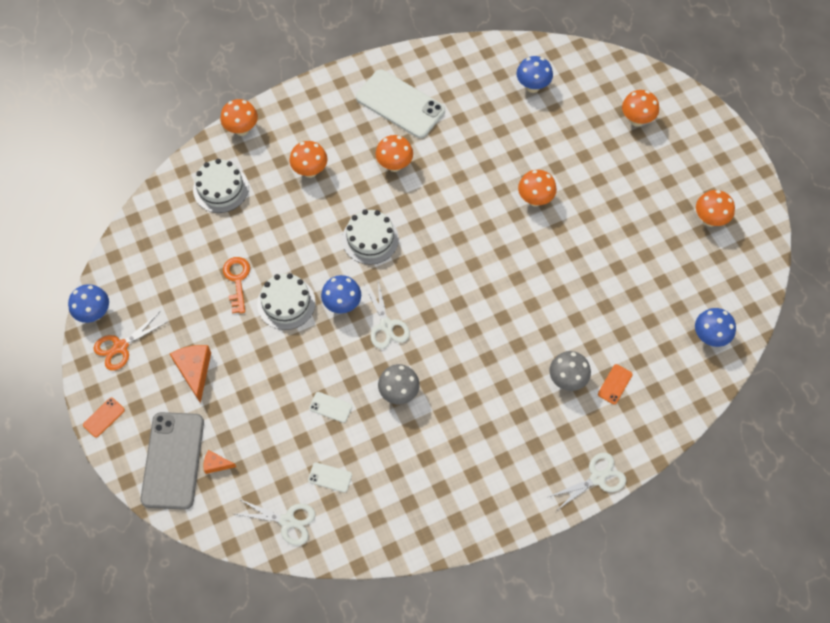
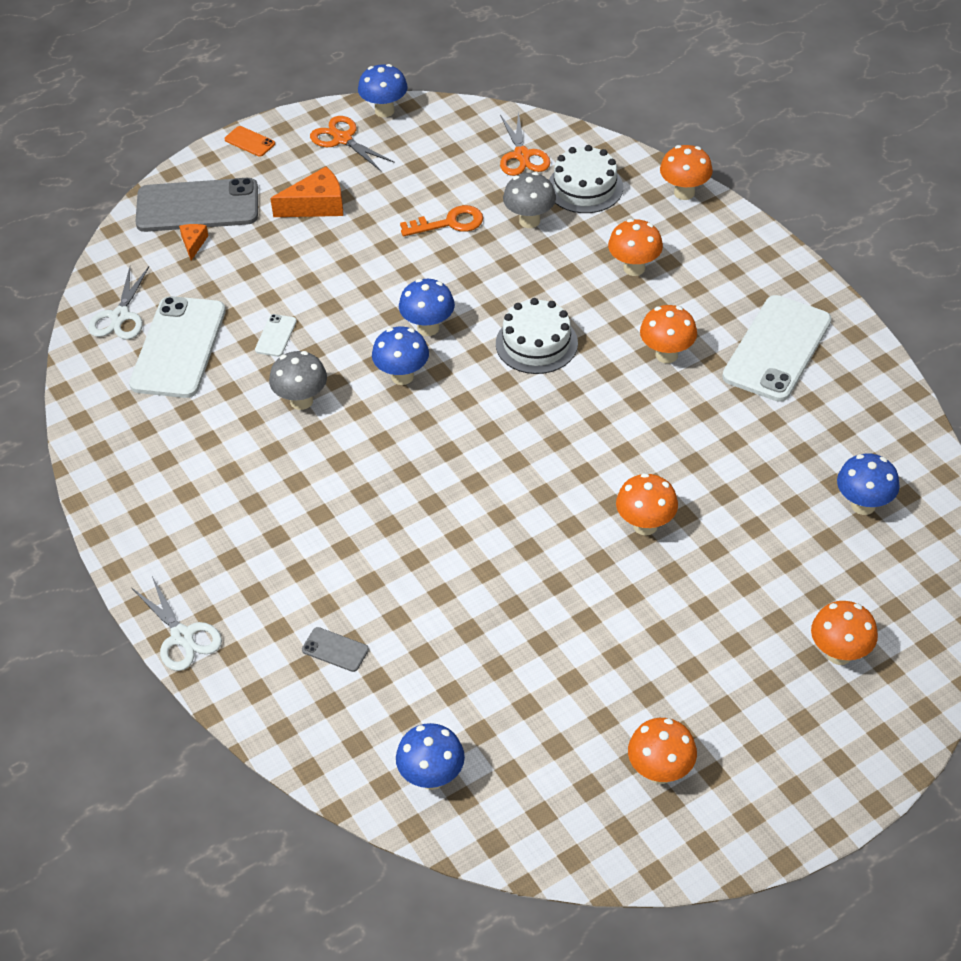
camera: 85 degrees right, 15 degrees down
white cake [257,273,316,330] -> none
white phone [308,462,352,493] -> white phone [129,296,226,398], size x2.40
white scissors [364,281,410,349] -> blue mushroom [372,327,429,385]
grey mushroom [549,351,591,391] -> grey mushroom moved to [503,172,556,228]
orange phone [598,364,633,404] -> grey phone [302,627,369,672]
none -> orange scissors [500,111,550,176]

